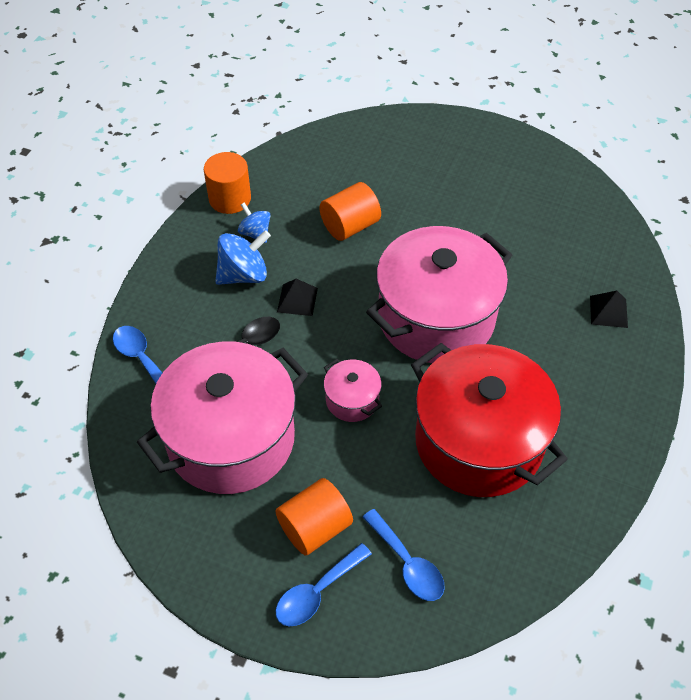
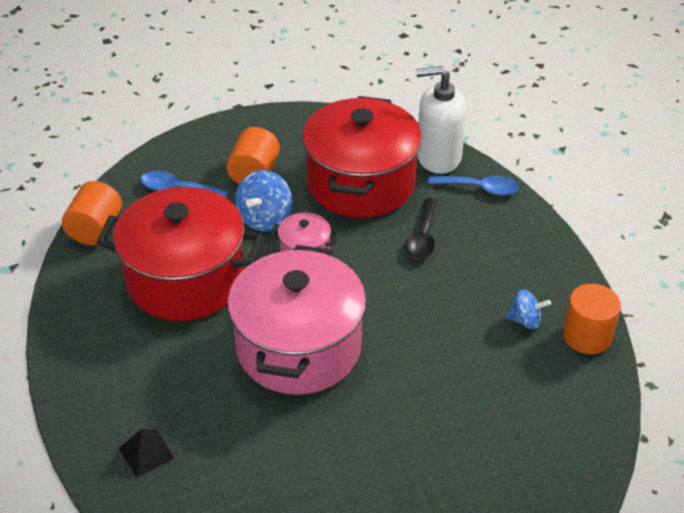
camera: 140 degrees right, 10 degrees down
pink pot [137,341,308,494] -> red pot [302,96,422,218]
blue spinning top [215,230,271,285] -> blue spinning top moved to [235,170,292,232]
blue spoon [275,543,372,627] -> none
black pyramid [277,279,318,316] -> none
orange cylinder [320,182,381,241] -> orange cylinder moved to [62,181,122,245]
none -> white soap dispenser [416,66,467,174]

